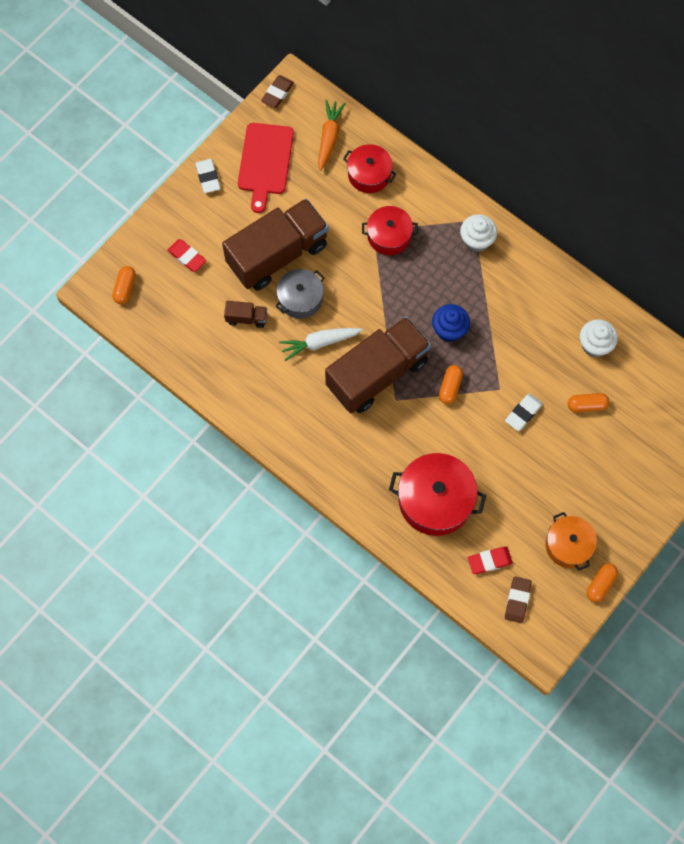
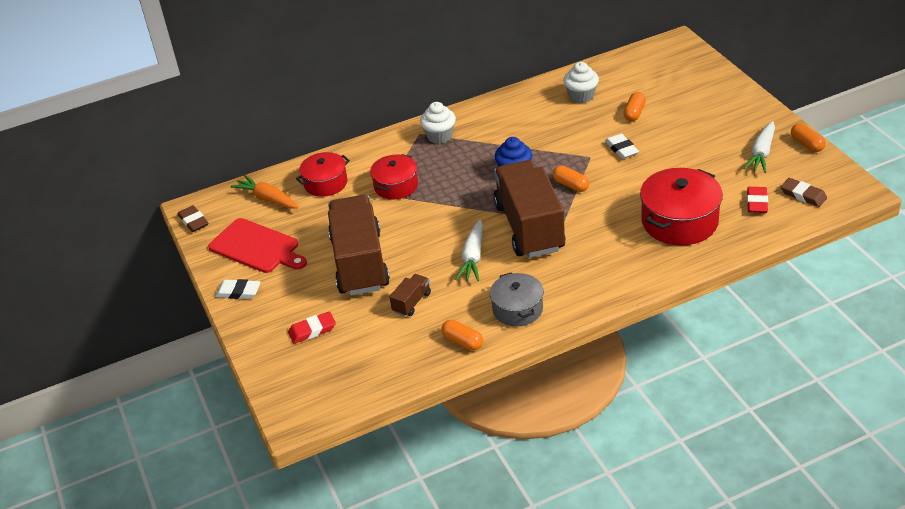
camera: 60 degrees left, 30 degrees down
orange capsule [112,266,136,304] -> orange capsule moved to [441,320,483,350]
grey pot [276,269,324,319] -> grey pot moved to [490,272,544,326]
orange pot [545,512,597,570] -> white carrot [743,121,775,173]

